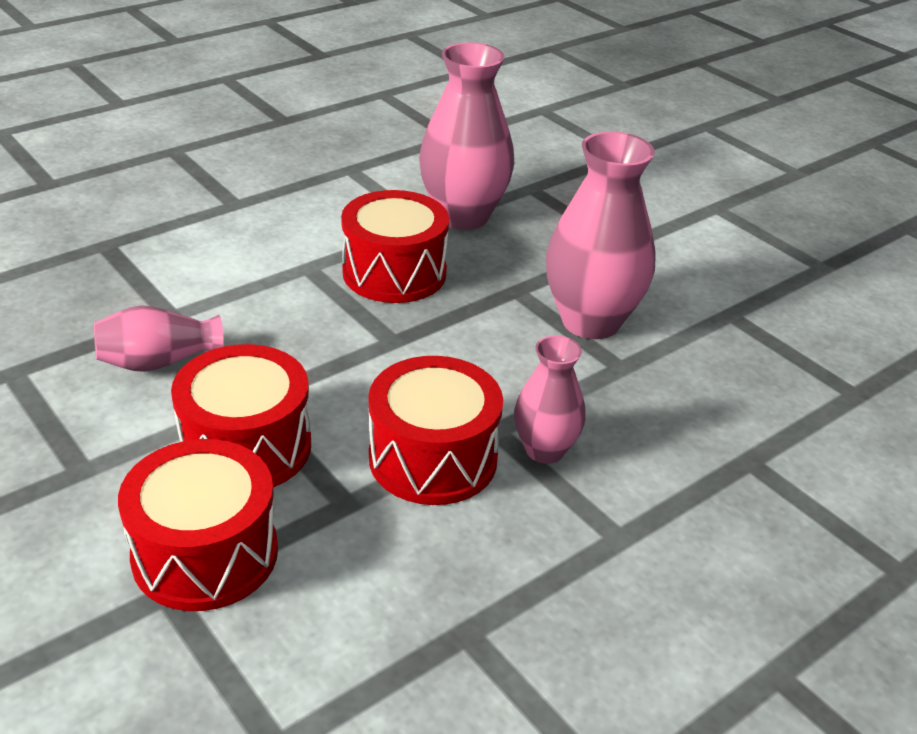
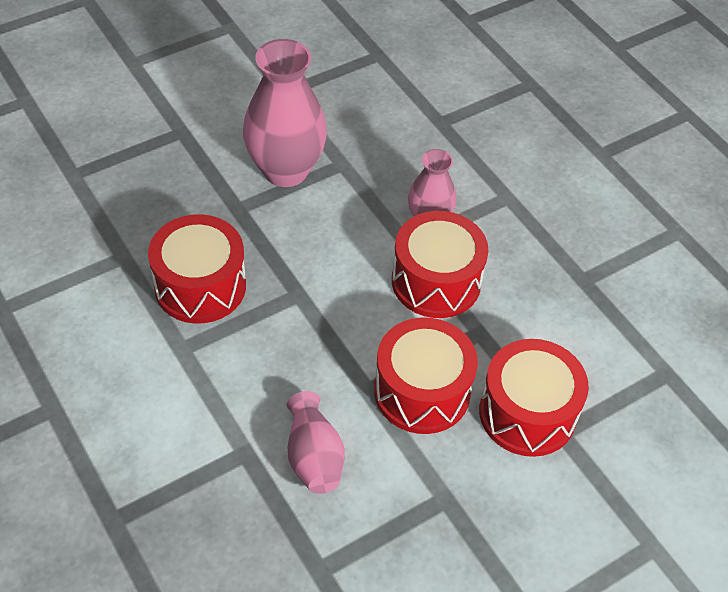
camera: 85 degrees left, 15 degrees up
pink vase [419,42,514,230] -> none

